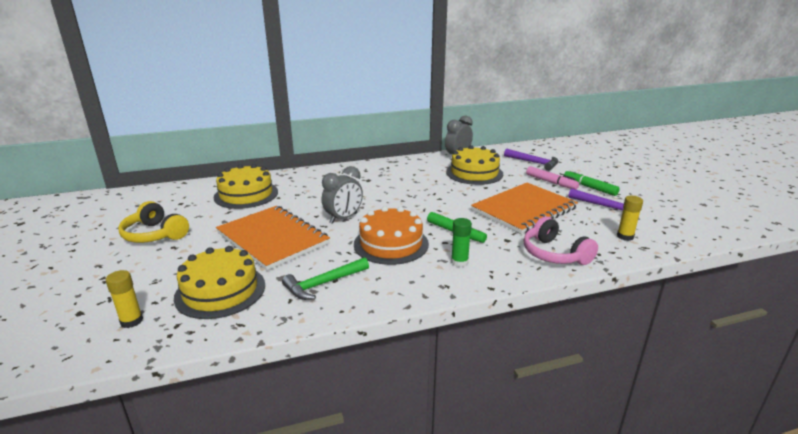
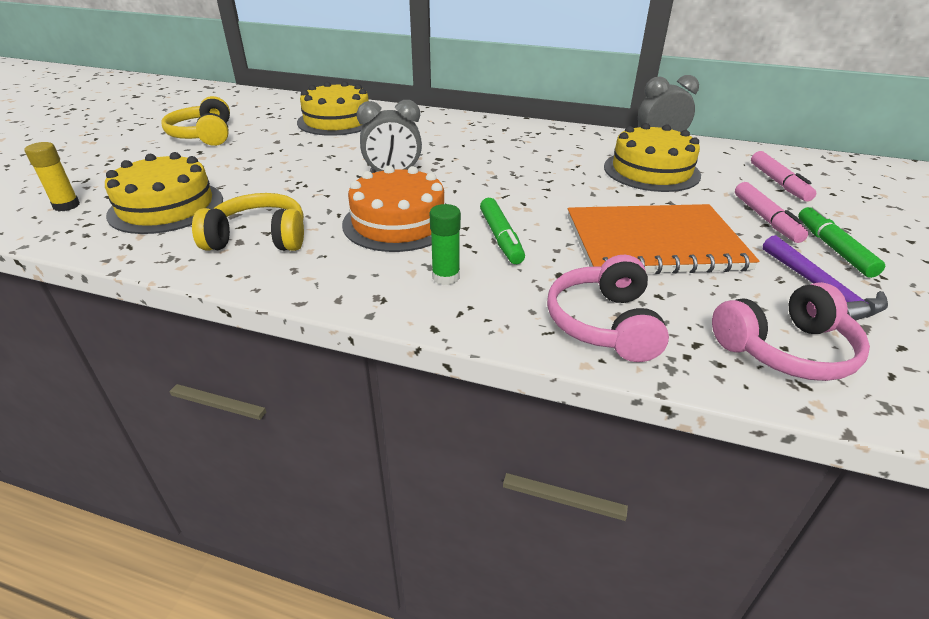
camera: 35 degrees right, 10 degrees up
orange notebook [216,206,330,271] -> none
green hammer [282,257,369,300] -> yellow headphones [192,193,304,251]
purple hammer [504,149,558,171] -> pink marker [751,151,816,202]
yellow glue stick [617,196,643,241] -> pink headphones [712,282,870,381]

